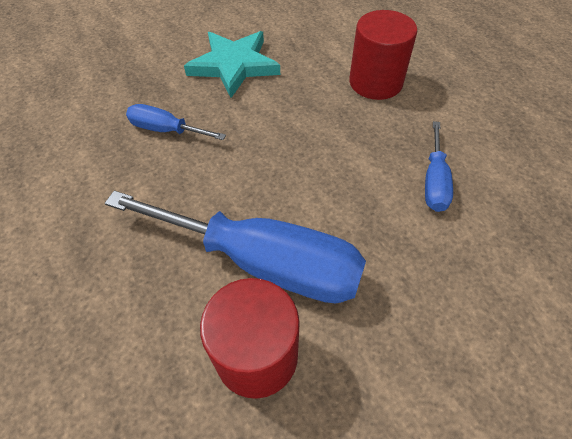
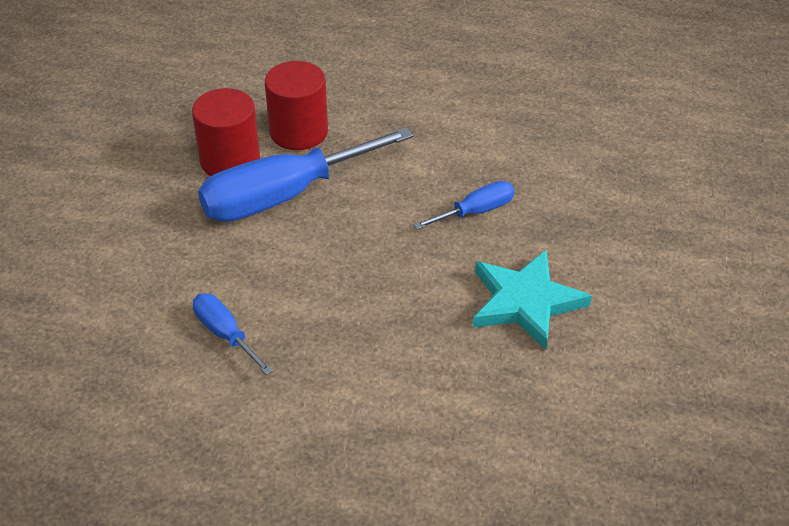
camera: 130 degrees right, 10 degrees down
red cylinder [349,10,418,100] -> red cylinder moved to [265,61,328,150]

